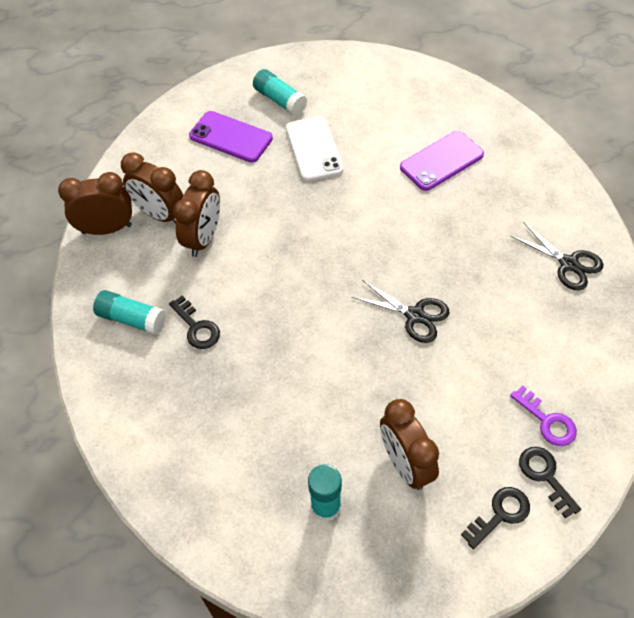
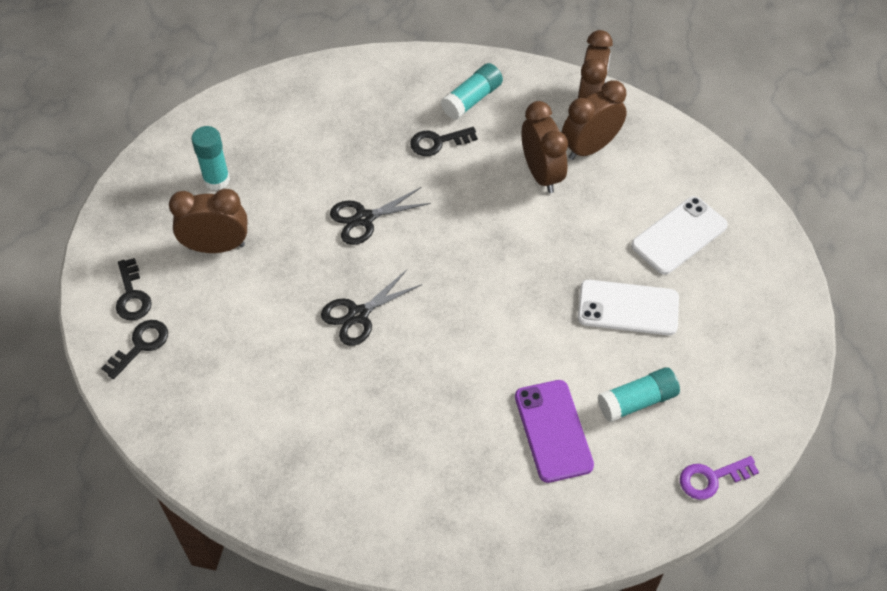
camera: 110 degrees right, 0 degrees up
brown clock [173,170,220,257] -> brown clock turned 150 degrees counterclockwise [522,101,568,193]
purple phone [189,111,273,163] -> white phone [631,196,728,275]
turquoise glue stick [253,69,307,116] -> turquoise glue stick moved to [598,367,680,422]
purple key [510,385,577,446] -> purple key moved to [680,456,759,500]
black scissors [511,223,603,290] -> black scissors moved to [330,187,431,245]
black key [519,447,581,518] -> black key turned 45 degrees counterclockwise [101,320,168,379]

